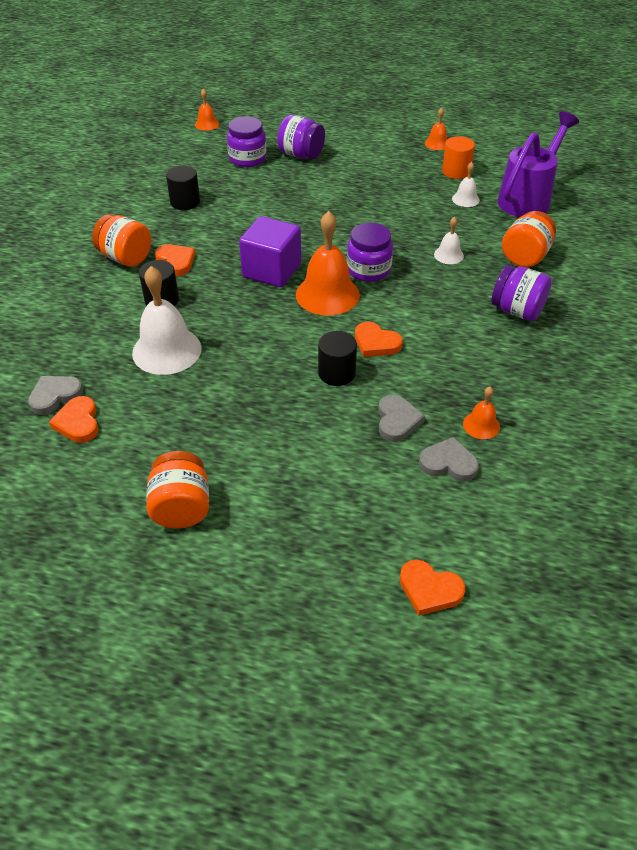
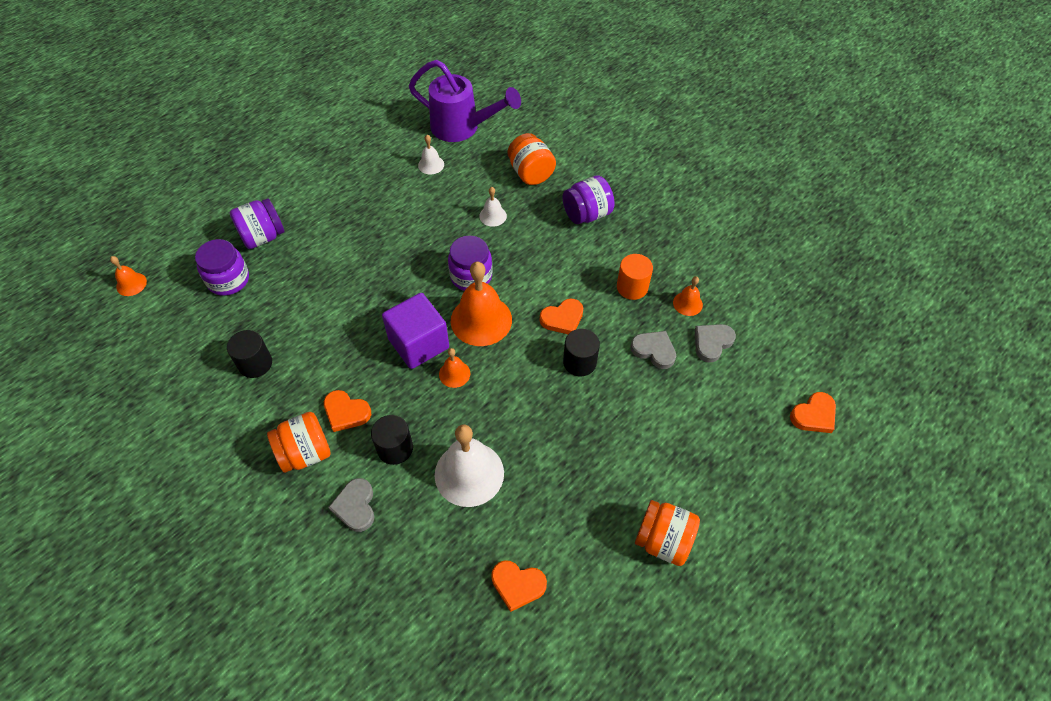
camera: 60 degrees left, 10 degrees up
grey heart [28,376,83,415] -> grey heart moved to [328,478,374,532]
orange heart [155,244,195,276] -> orange heart turned 150 degrees counterclockwise [324,390,371,432]
orange bell [425,107,448,150] -> orange bell moved to [439,348,470,388]
orange cylinder [442,136,475,179] -> orange cylinder moved to [617,254,653,300]
purple watering can [498,112,579,217] -> purple watering can turned 135 degrees clockwise [409,60,521,142]

